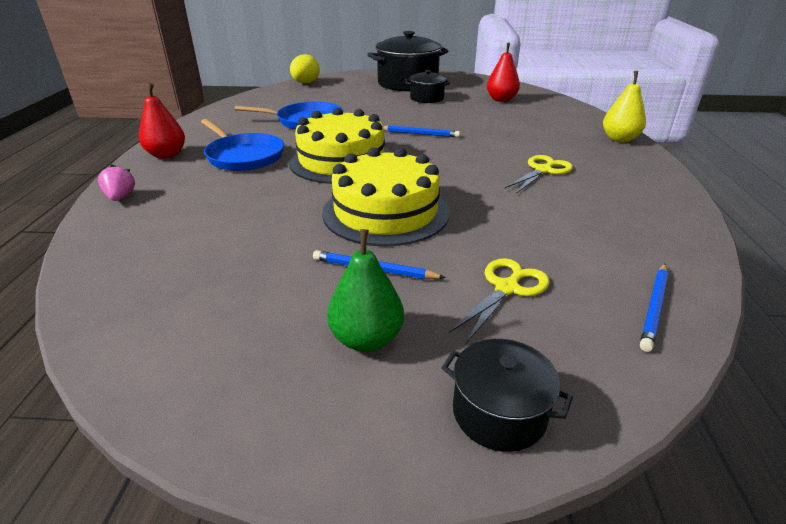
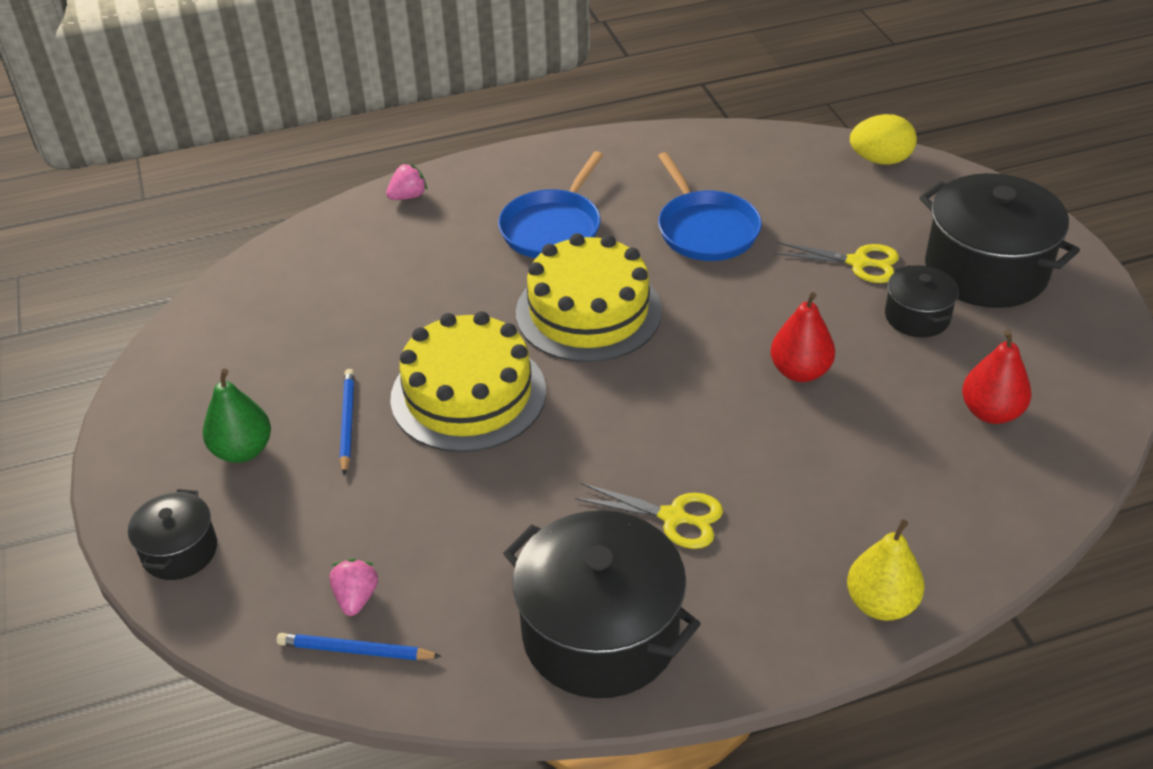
camera: 70 degrees right, 10 degrees up
red pear [139,83,185,159] -> red pear moved to [771,292,835,382]
blue pencil [383,125,460,137] -> none
yellow scissors [449,258,549,343] -> yellow scissors moved to [774,242,899,283]
none -> pink strawberry [329,559,378,616]
none -> black pot [503,510,701,698]

